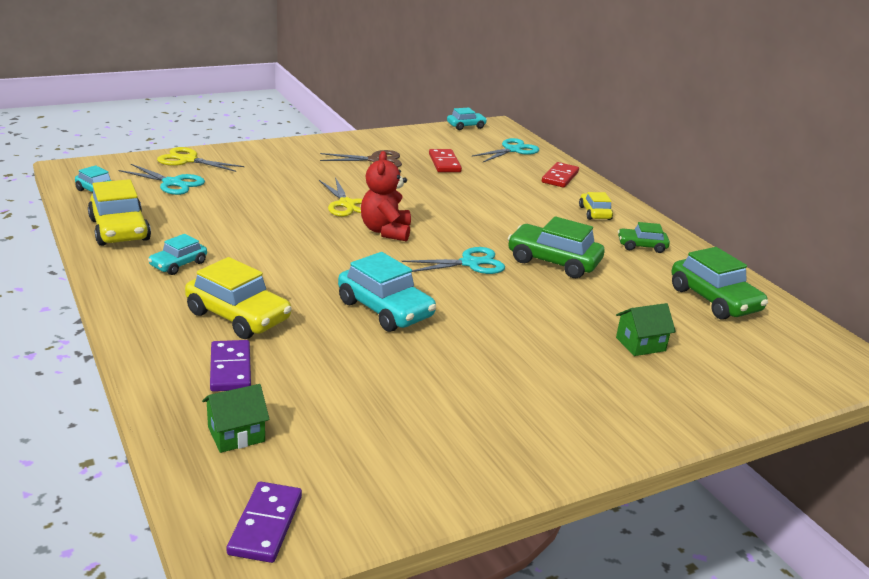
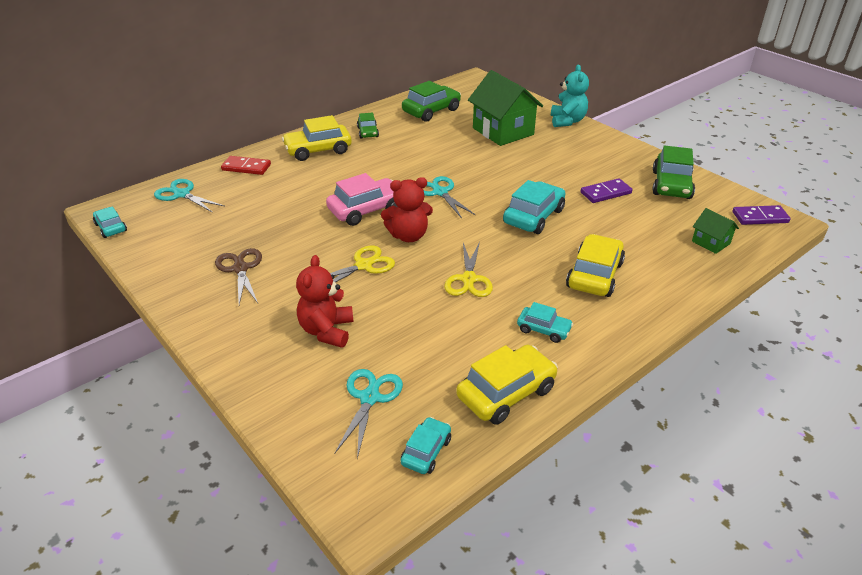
camera: 100 degrees left, 10 degrees up
yellow scissors [157,147,244,172] -> yellow scissors moved to [444,242,493,297]
purple domino [210,340,251,392] -> purple domino moved to [580,178,632,203]
red domino [429,149,462,172] -> none
green car [508,216,604,278] -> green car moved to [652,145,695,199]
yellow car [579,192,613,220] -> yellow car [282,115,352,161], size x1.75
green house [616,303,676,356] -> green house [468,70,543,146], size x2.07
none -> red teddy bear [296,255,354,348]
none -> pink car [326,173,398,226]
none -> turquoise teddy bear [551,65,589,127]

